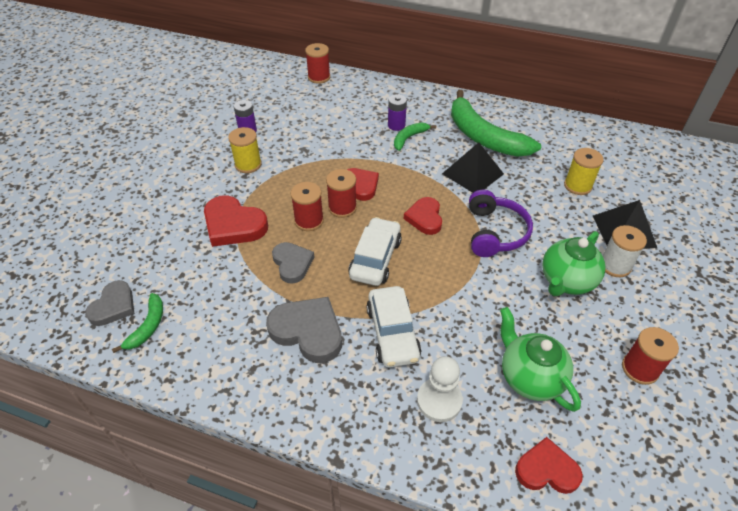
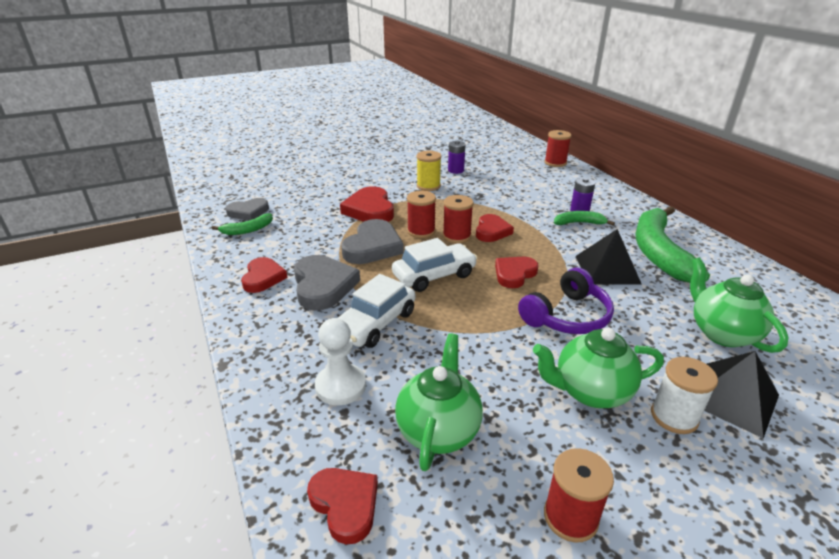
camera: 45 degrees right, 15 degrees down
grey heart [272,242,314,284] -> grey heart [341,219,404,264], size x1.51
yellow spool [564,148,604,195] -> green teapot [690,257,789,353]
none -> red heart [241,257,288,293]

